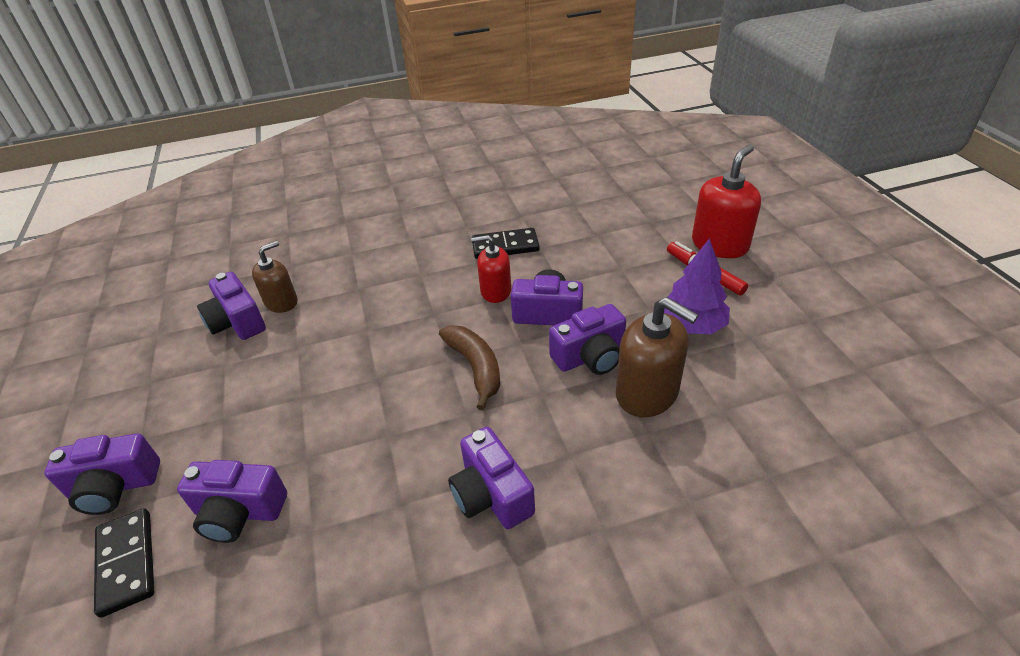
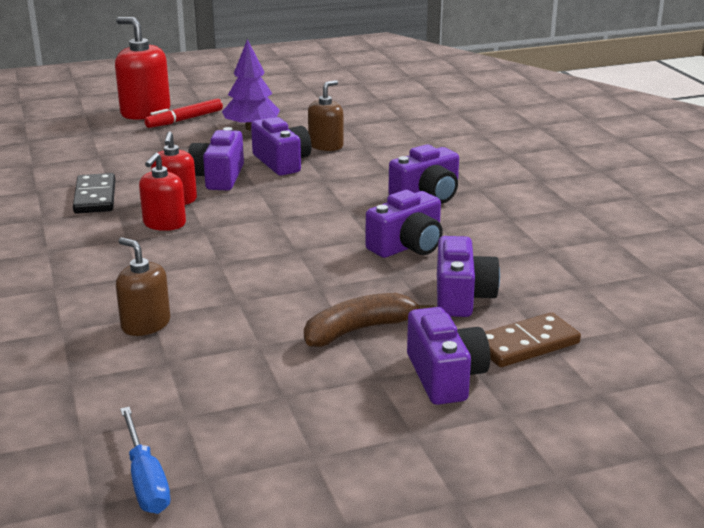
camera: 95 degrees left, 15 degrees down
black domino [94,508,154,618] -> brown domino [485,312,581,367]
purple camera [197,272,266,340] -> purple camera moved to [365,190,443,258]
brown banana [439,326,500,410] -> brown banana moved to [304,293,434,347]
brown soap dispenser [616,297,699,417] -> brown soap dispenser [308,80,344,151], size x0.64
none -> blue screwdriver [120,407,170,514]
none -> red soap dispenser [139,153,186,231]

